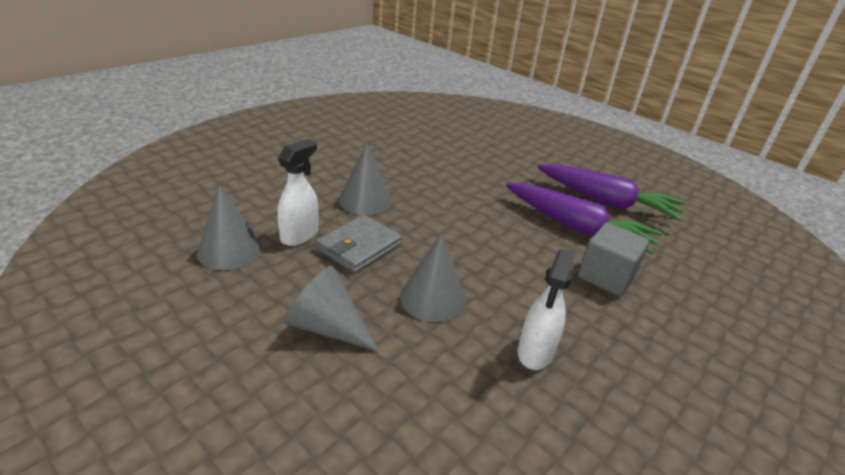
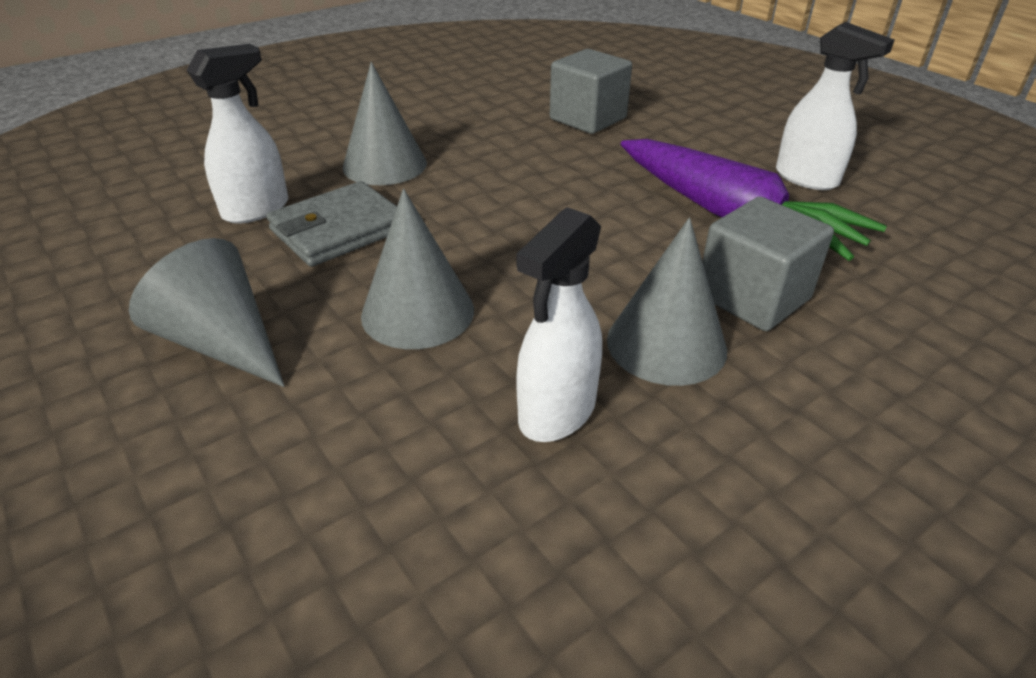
camera: 15 degrees right, 5 degrees up
grey cone [197,185,262,270] -> grey cone moved to [607,218,727,386]
purple carrot [537,164,686,221] -> white spray bottle [776,22,894,190]
none -> grey cube [550,49,632,134]

